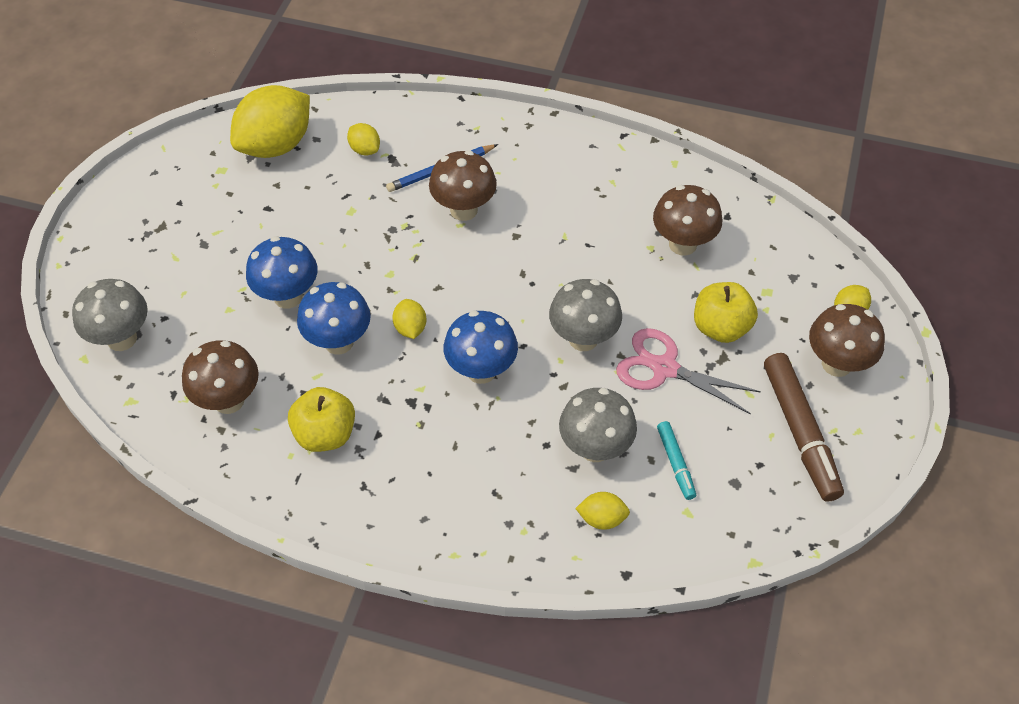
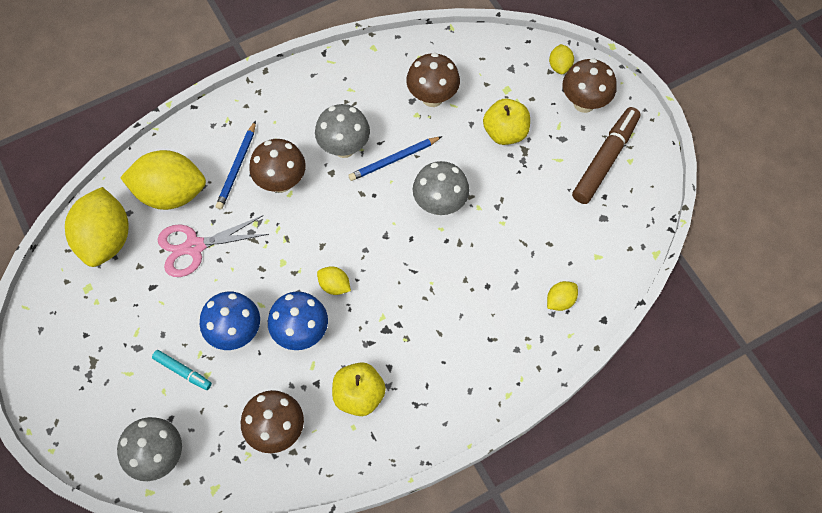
camera: 45 degrees left, 10 degrees up
yellow lemon [347,123,380,156] -> yellow lemon [120,150,206,210], size x2.22
blue mushroom [444,311,518,384] -> none
grey mushroom [559,388,637,462] -> grey mushroom moved to [315,104,370,158]
pink scissors [616,328,761,414] -> pink scissors moved to [158,215,269,277]
turquoise marker [657,421,696,500] -> turquoise marker moved to [152,350,212,390]
brown marker [764,353,844,502] -> brown marker turned 90 degrees counterclockwise [572,107,640,204]
none -> blue pencil [348,136,442,181]

